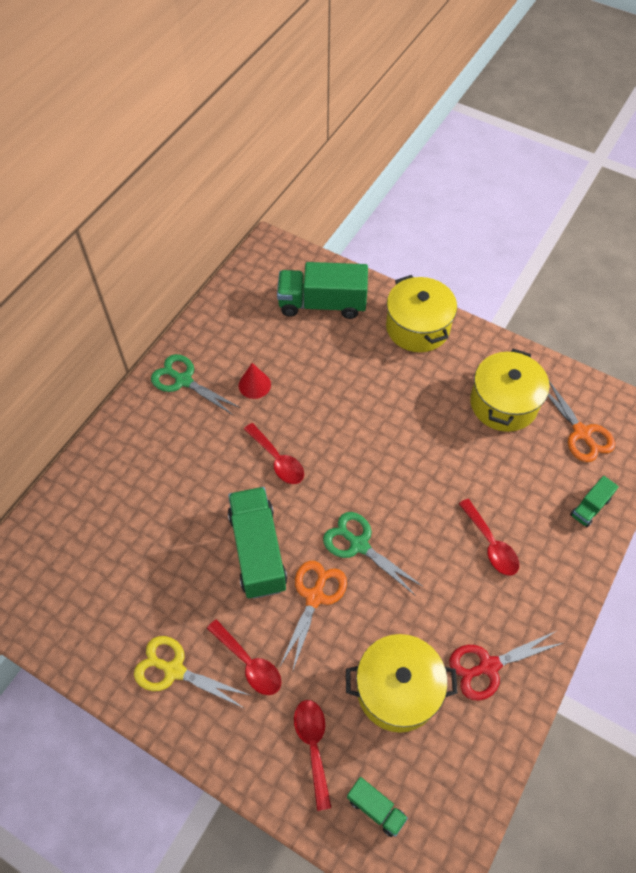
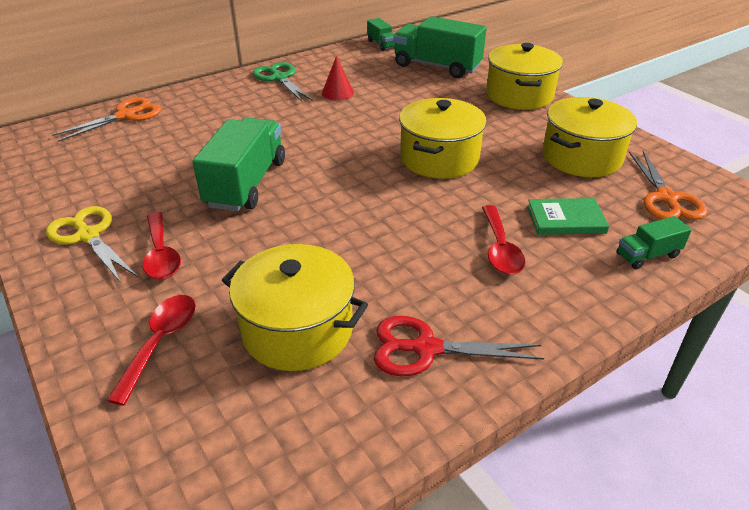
camera: 25 degrees right, 20 degrees down
red spoon [244,423,304,484] -> none
orange scissors [279,561,347,673] -> orange scissors moved to [52,97,161,142]
green scissors [323,512,424,596] -> none
green truck [347,777,408,837] -> green truck moved to [367,18,395,51]
none -> yellow pot [399,98,486,179]
none -> green book [527,198,609,235]

